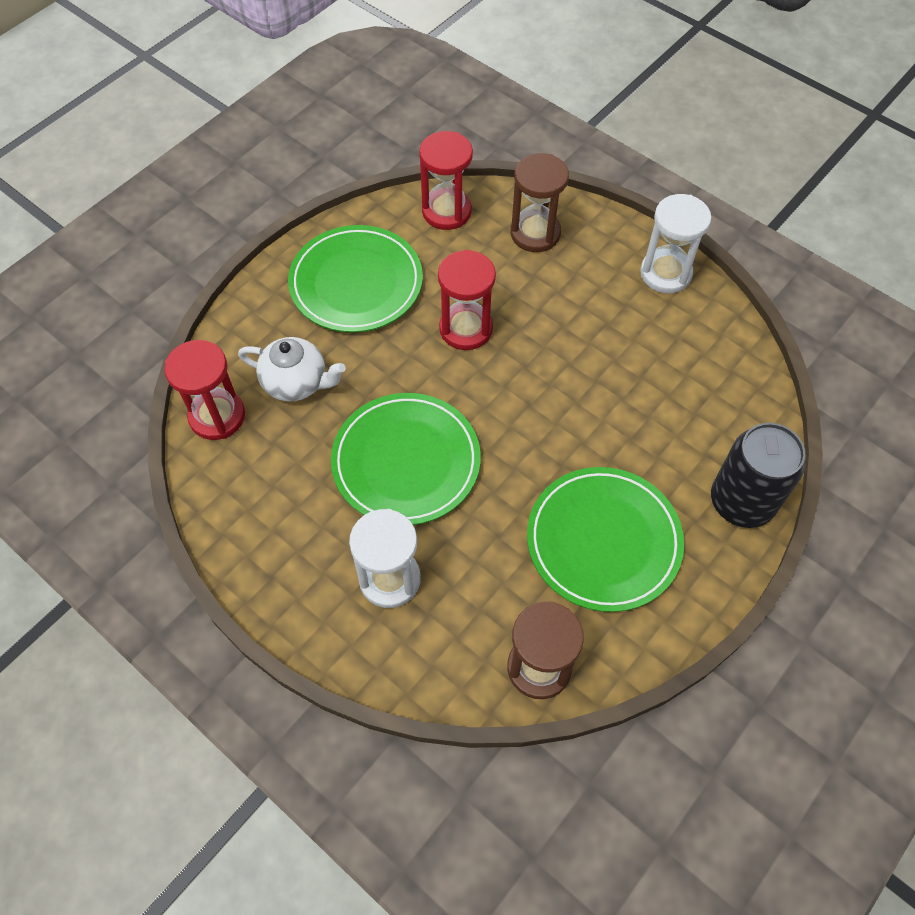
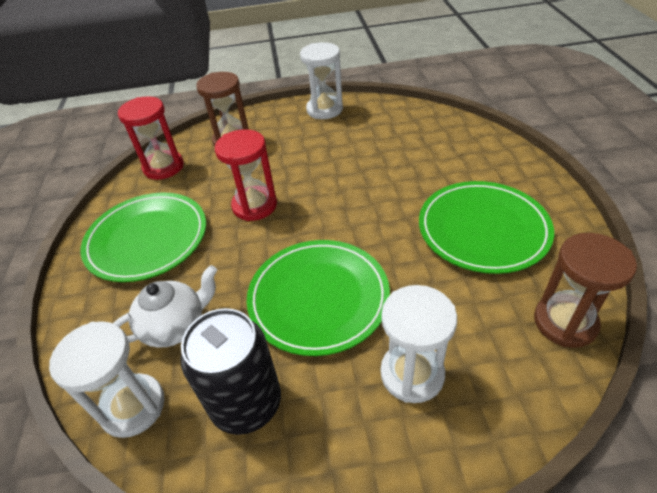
camera: 45 degrees left, 15 degrees down
red hourglass [164,340,245,440] -> white hourglass [49,321,165,438]
black can [711,423,805,528] -> black can moved to [180,308,281,435]

